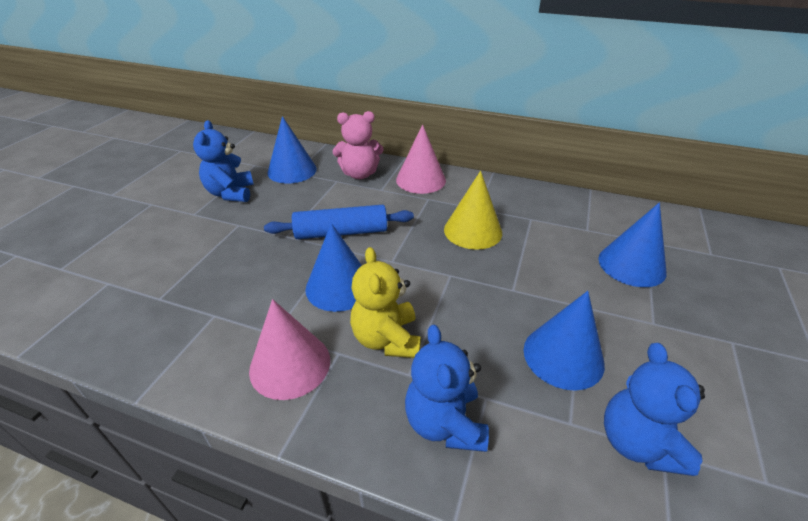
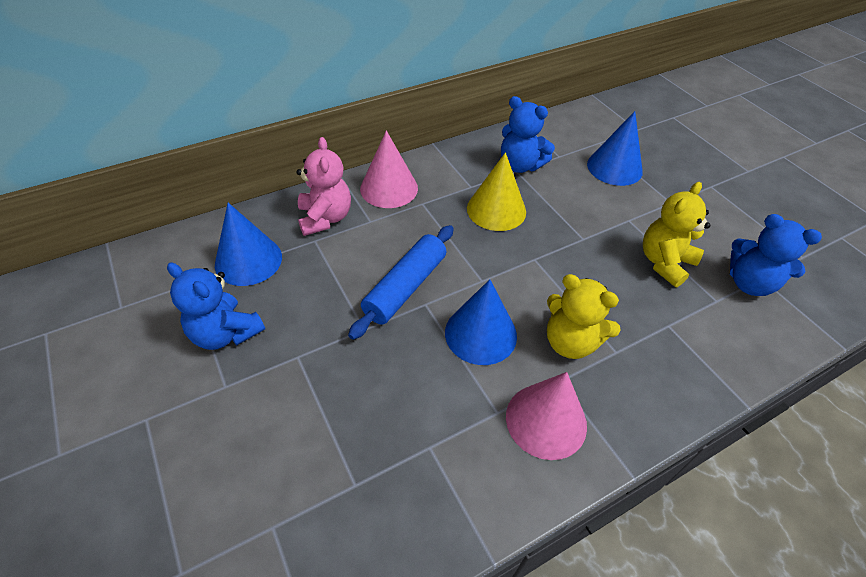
camera: 50 degrees left, 10 degrees up
pink teddy bear [333,111,384,179] -> pink teddy bear turned 45 degrees counterclockwise [296,137,351,236]
blue teddy bear [405,324,489,452] -> blue teddy bear moved to [501,96,555,173]
blue cone [524,291,605,391] -> yellow teddy bear [643,182,710,287]

